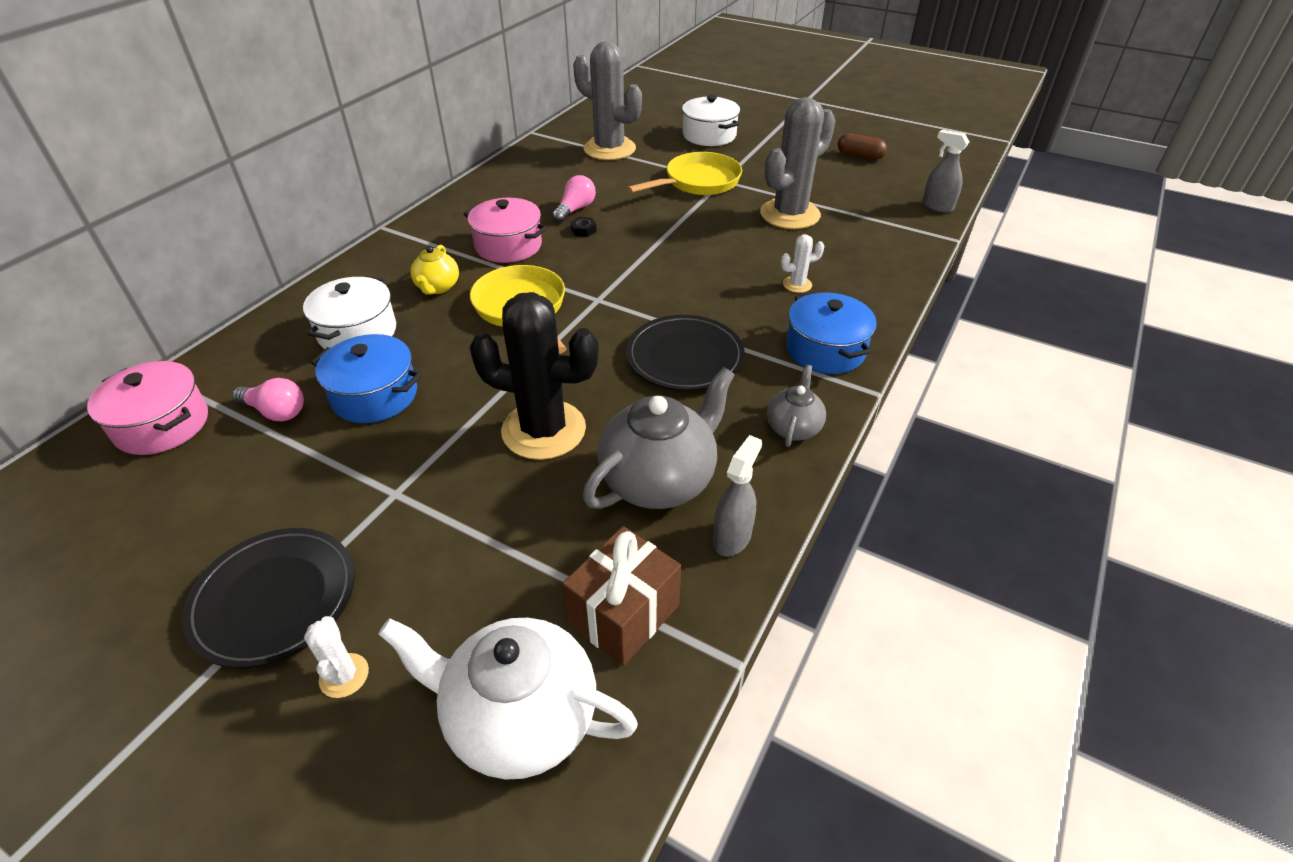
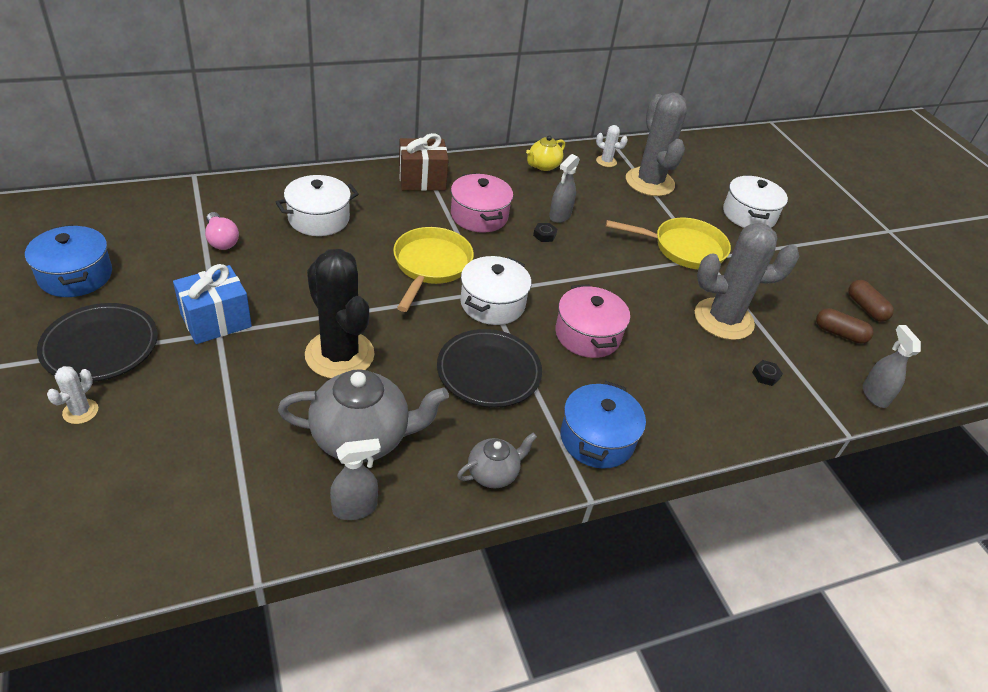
camera: 35 degrees right, 0 degrees up
pink pot [87,361,208,455] -> pink pot moved to [555,284,630,358]
blue pot [311,334,421,423] -> blue pot moved to [25,224,112,297]
white teapot [378,618,638,780] -> none
yellow teapot [410,245,459,295] -> yellow teapot moved to [526,135,565,171]
pink light bulb [552,175,596,222] -> grey spray bottle [549,154,580,223]
brown gift [562,526,681,666] -> brown gift moved to [399,133,449,191]
white cactus [781,234,824,293] -> white cactus moved to [596,125,628,167]
none -> blue gift [173,264,252,344]
none -> white pot [460,256,531,325]
none -> black nut [752,360,783,386]
none -> brown capsule [816,308,873,344]

